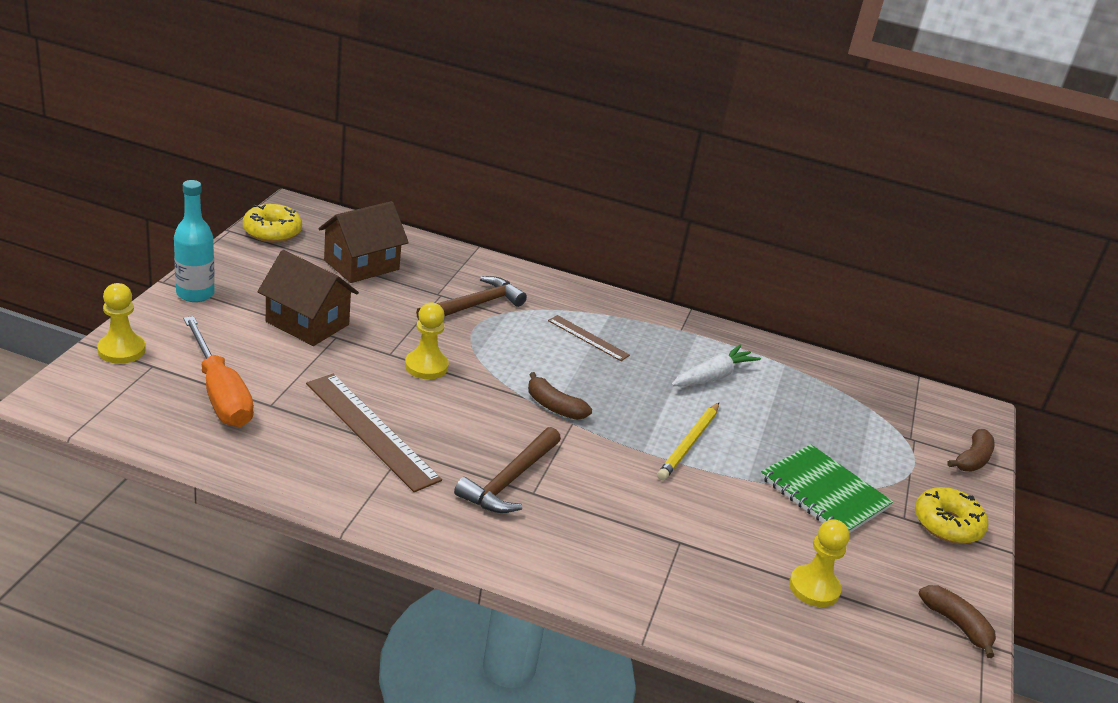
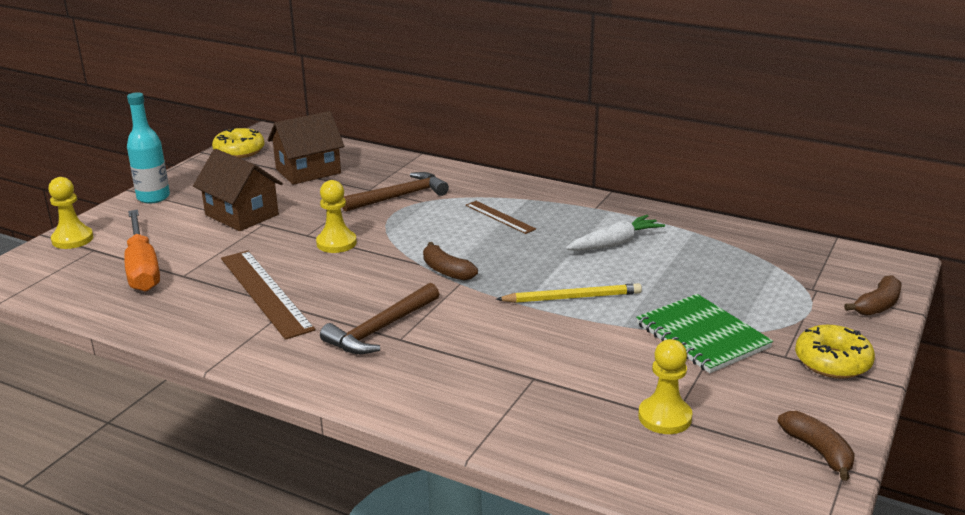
camera: 15 degrees right, 5 degrees down
yellow pencil [657,403,719,480] -> yellow pencil turned 135 degrees counterclockwise [496,283,642,303]

